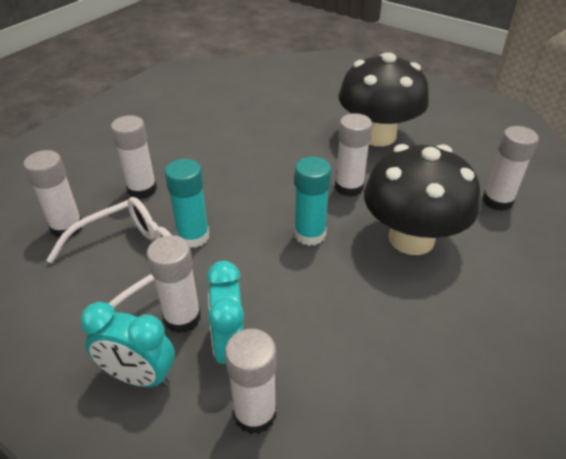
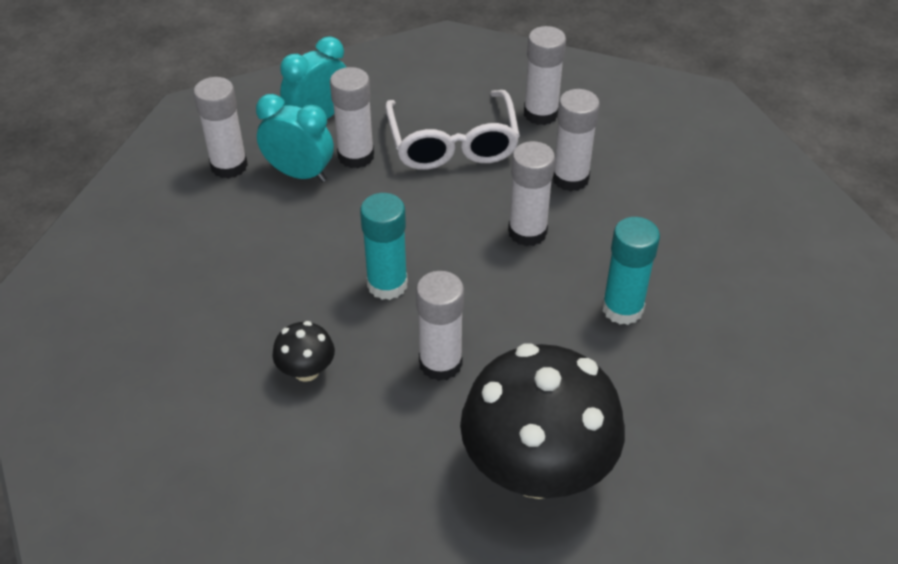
camera: 120 degrees right, 5 degrees up
turquoise glue stick [165,159,209,248] -> turquoise glue stick moved to [602,217,660,325]
black mushroom [364,144,480,255] -> black mushroom [272,321,335,382], size x0.42
white glue stick [482,126,539,211] -> white glue stick moved to [508,141,555,246]

